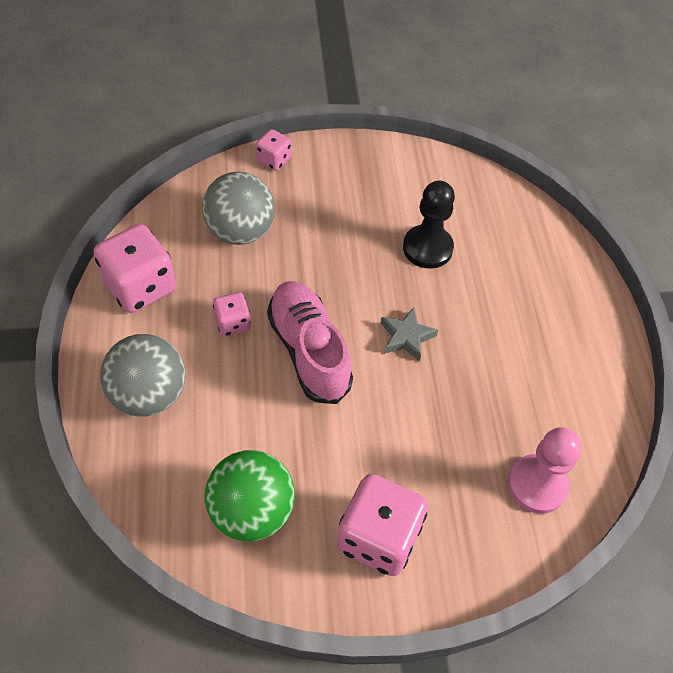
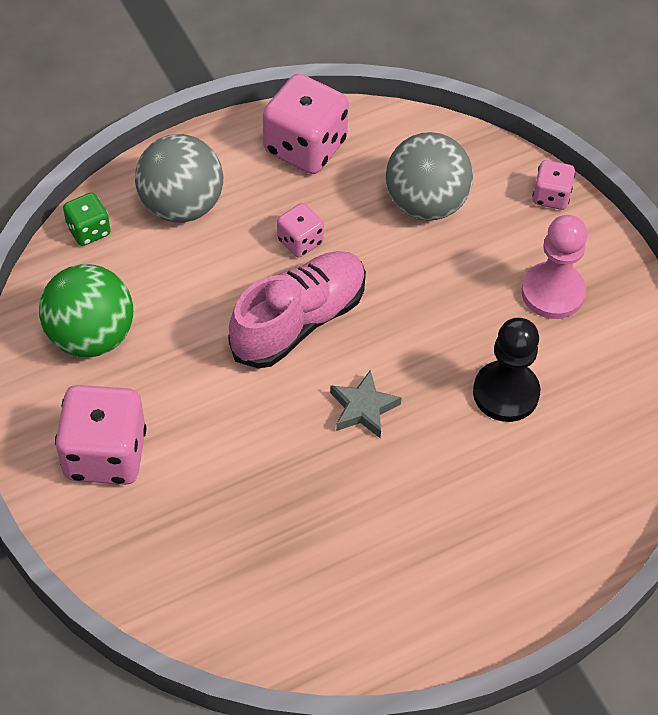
camera: 70 degrees right, 0 degrees up
pink pawn [508,427,582,514] -> pink pawn moved to [521,215,587,319]
none -> green dice [63,192,111,246]

